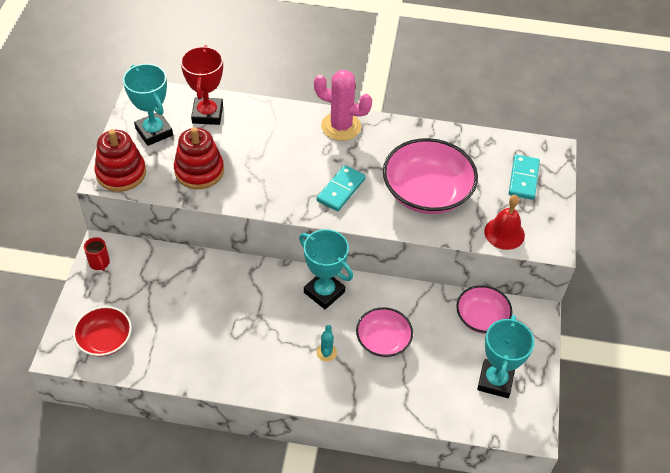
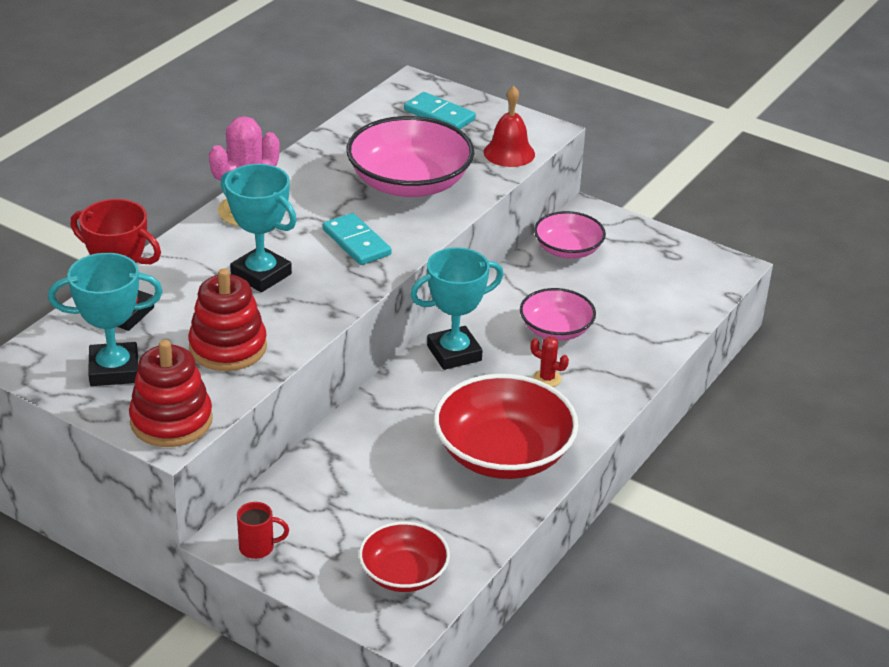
camera: 65 degrees left, 15 degrees down
turquoise cactus [316,325,337,362] -> red cactus [530,337,569,387]
turquoise trophy [477,315,534,398] -> turquoise trophy moved to [221,164,297,292]
none -> red bowl [434,374,578,479]

